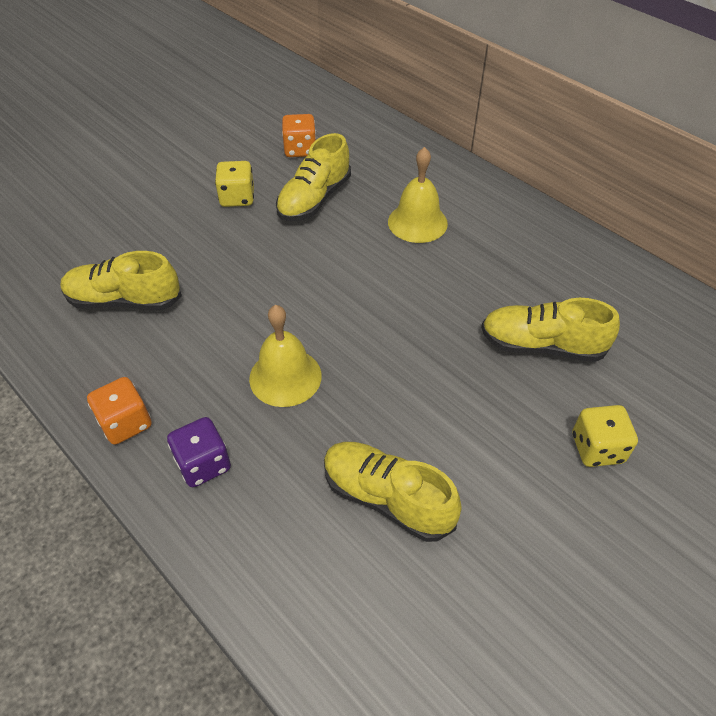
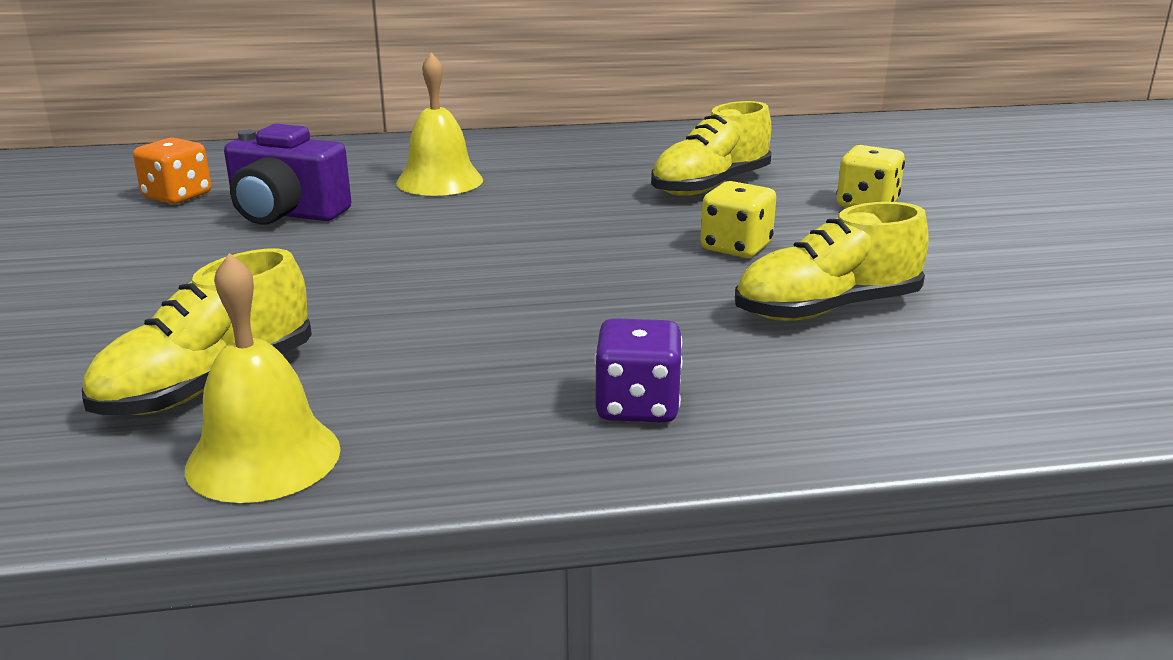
camera: 55 degrees left, 25 degrees down
orange dice [87,377,152,445] -> none
yellow dice [215,161,254,207] -> yellow dice moved to [700,181,776,258]
yellow bell [249,305,322,407] -> yellow bell moved to [185,253,341,503]
yellow shoe [276,133,351,221] -> purple camera [224,124,351,224]

